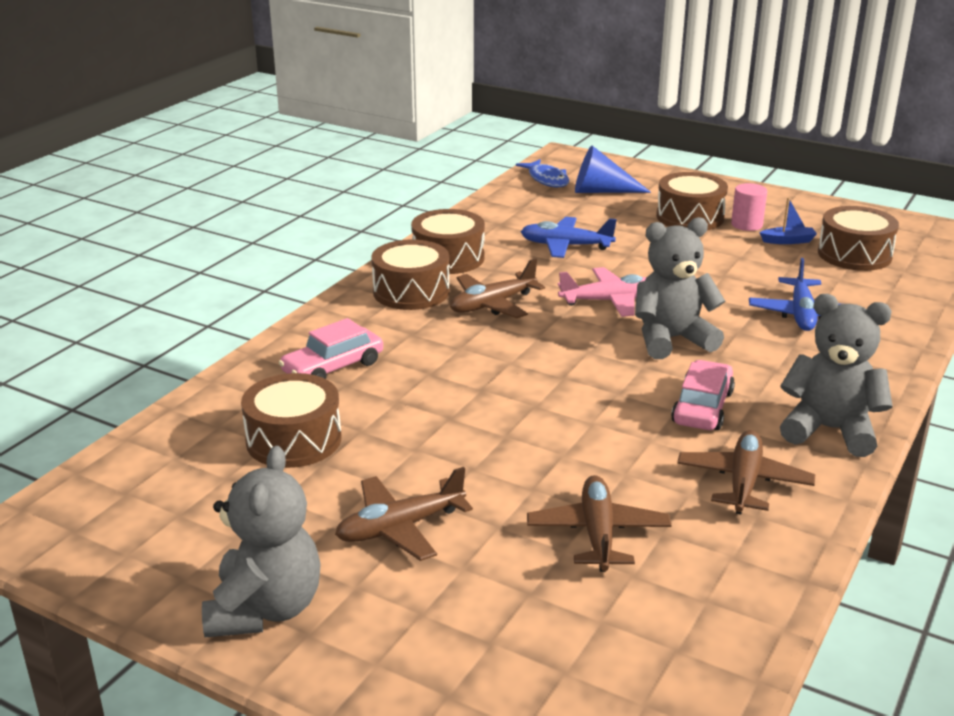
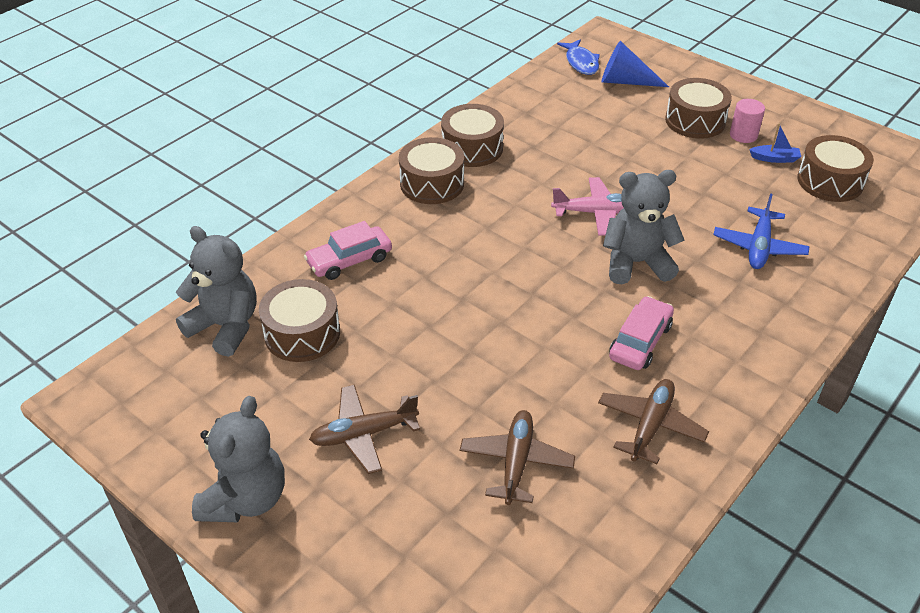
camera: 10 degrees right, 15 degrees up
brown plane [450,258,545,318] -> none
blue plane [521,217,617,258] -> none
grey teddy bear [780,294,892,457] -> grey teddy bear moved to [176,226,257,357]

